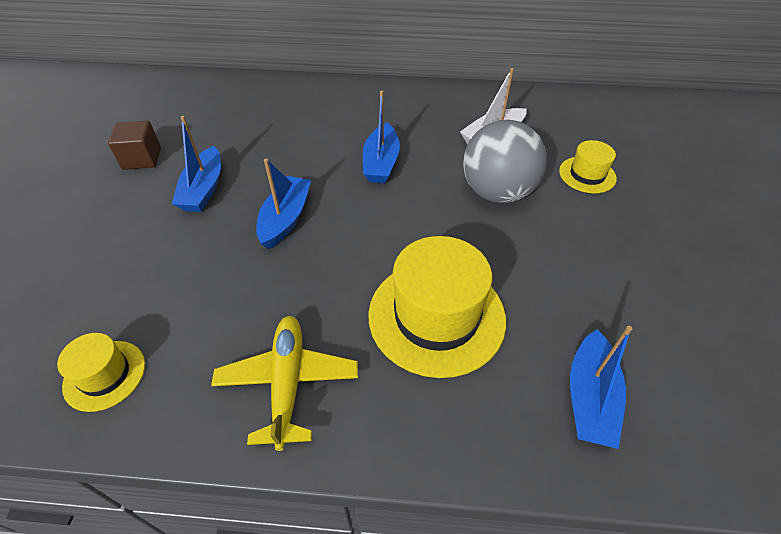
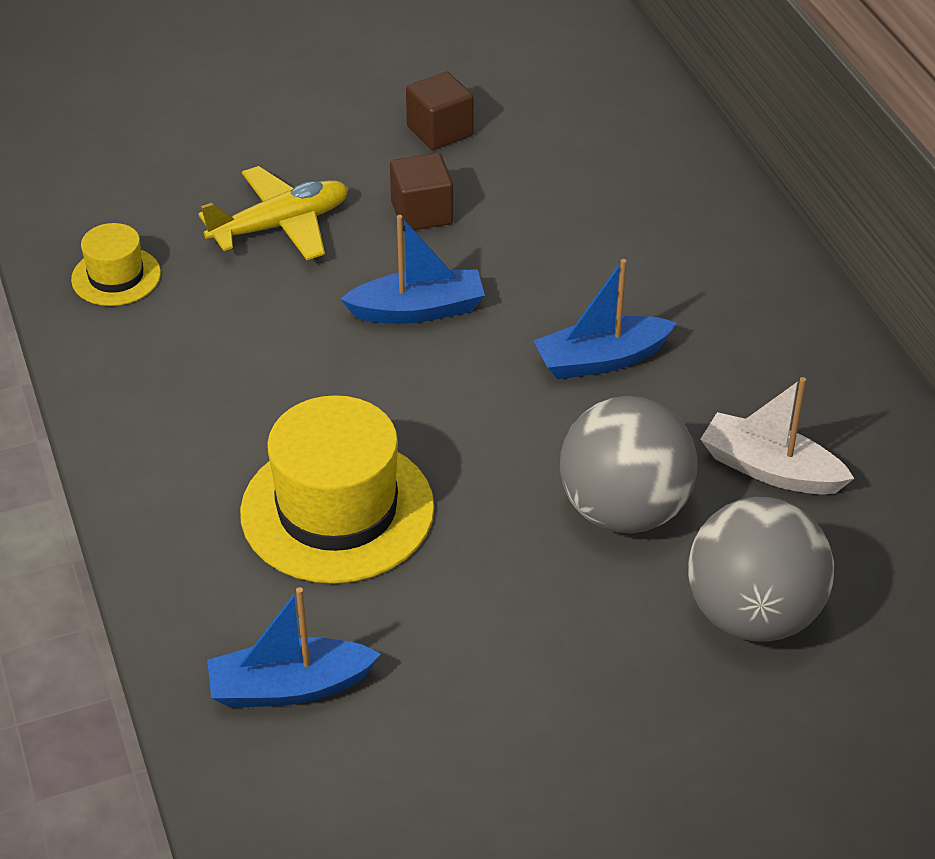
camera: 65 degrees right, 5 degrees down
blue boat [172,116,221,212] -> brown cube [390,153,453,231]
yellow plane [211,316,358,451] -> yellow plane moved to [199,166,348,260]
yellow hat [559,140,617,193] -> grey ball [688,497,834,642]

